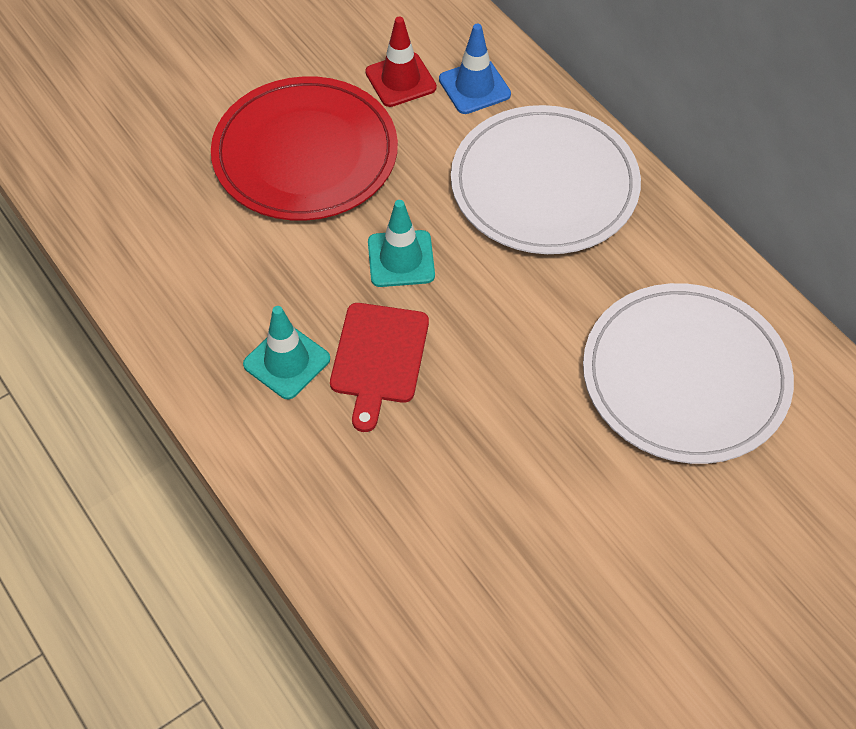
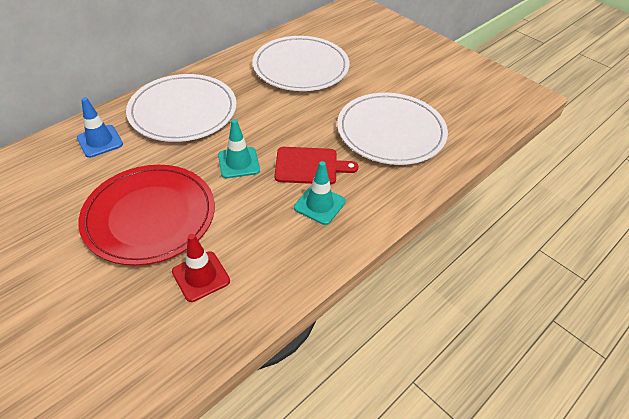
camera: 100 degrees left, 10 degrees down
red traffic cone [365,17,437,107] -> red traffic cone moved to [172,234,230,302]
none -> white plate [337,93,448,165]

